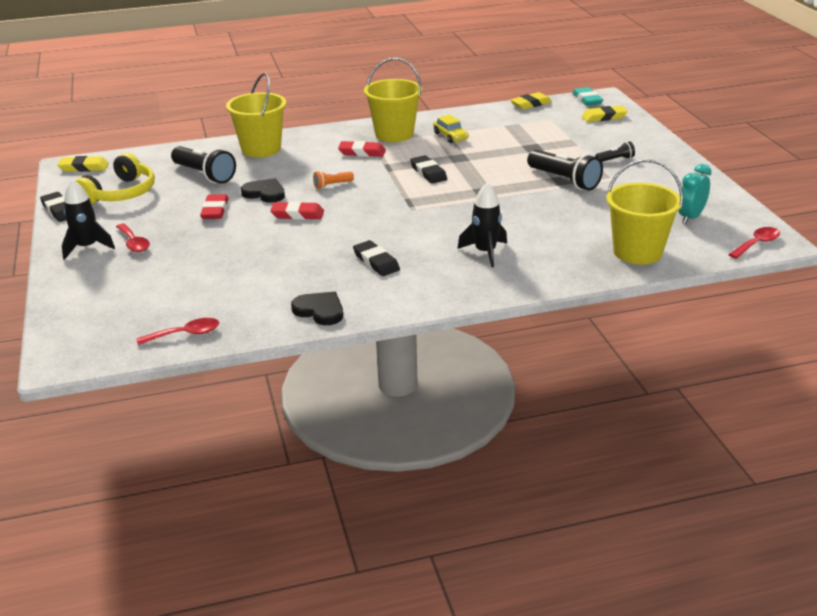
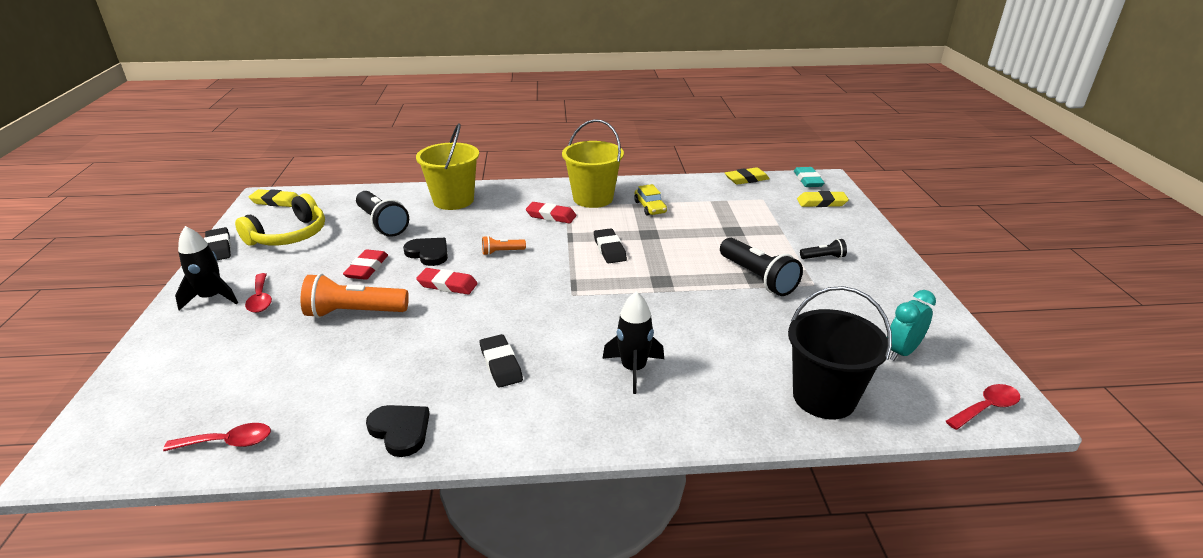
camera: 10 degrees right, 0 degrees up
yellow bucket [606,159,684,264] -> black bucket [788,286,892,419]
none -> orange flashlight [300,274,409,318]

